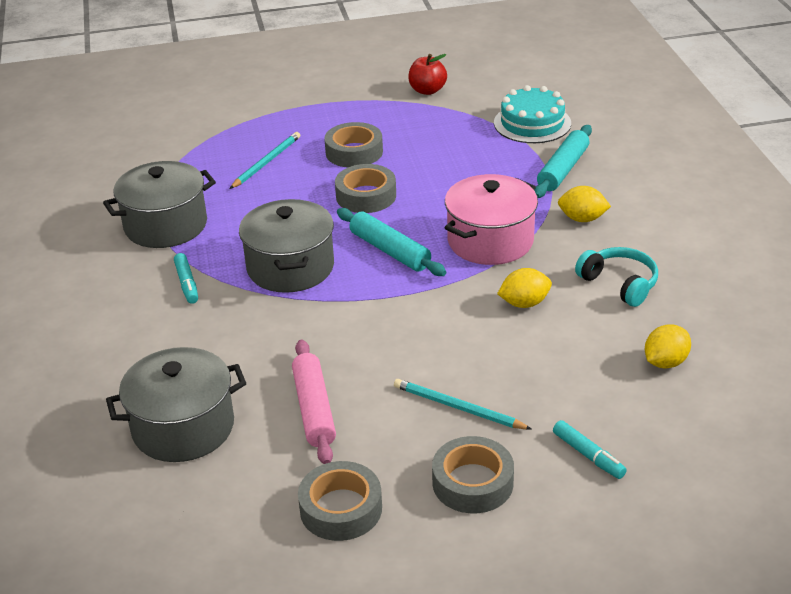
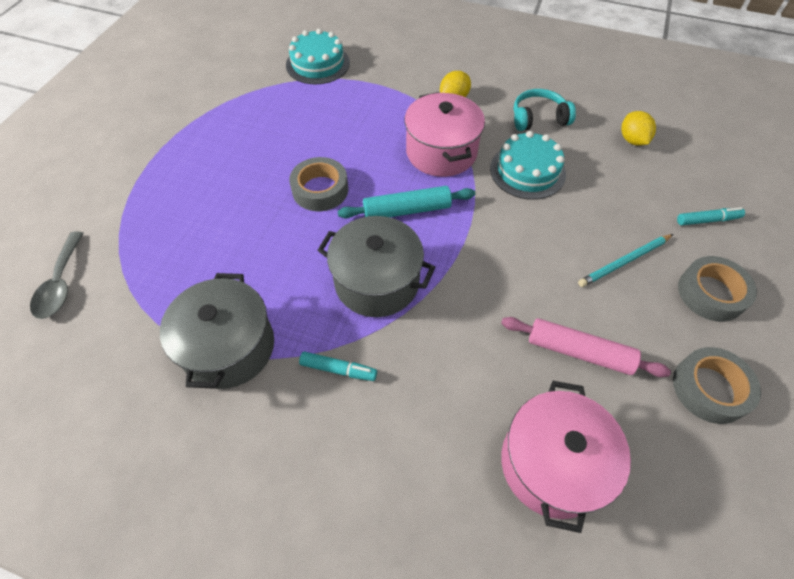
camera: 60 degrees left, 20 degrees up
grey pot [106,347,246,462] -> pink pot [501,381,631,533]
turquoise pencil [230,132,300,189] -> none
grey tape [324,122,383,167] -> none
red apple [408,54,447,95] -> none
yellow lemon [497,268,552,308] -> turquoise cake [490,131,566,200]
turquoise rolling pin [534,125,592,198] -> none
none -> grey spoon [30,231,84,319]

